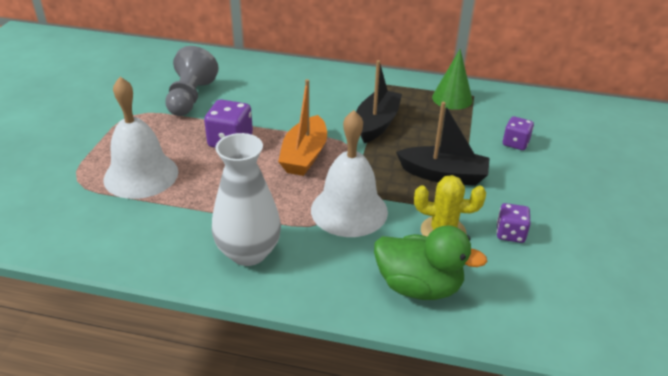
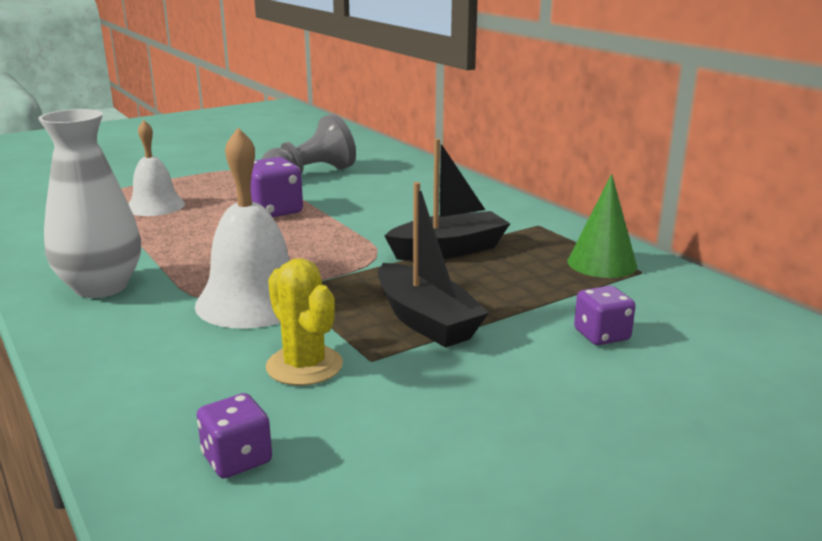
camera: 45 degrees right, 15 degrees down
white bell [104,77,178,199] -> white bell [129,120,185,216], size x0.66
orange boat [278,79,327,176] -> none
green duck [374,225,488,300] -> none
purple dice [497,203,530,243] -> purple dice moved to [197,393,272,478]

